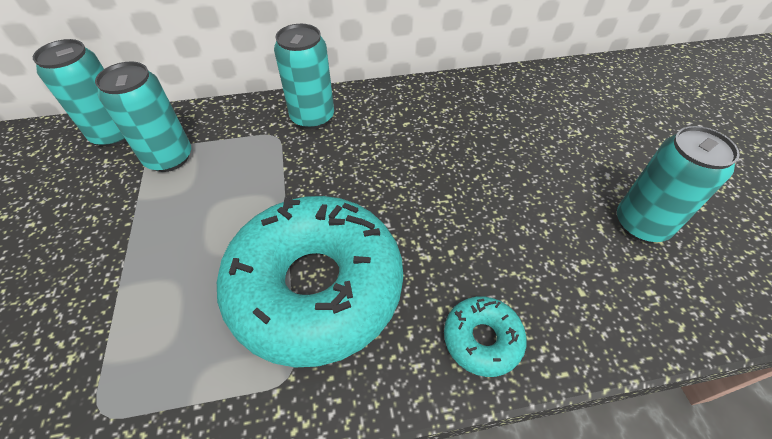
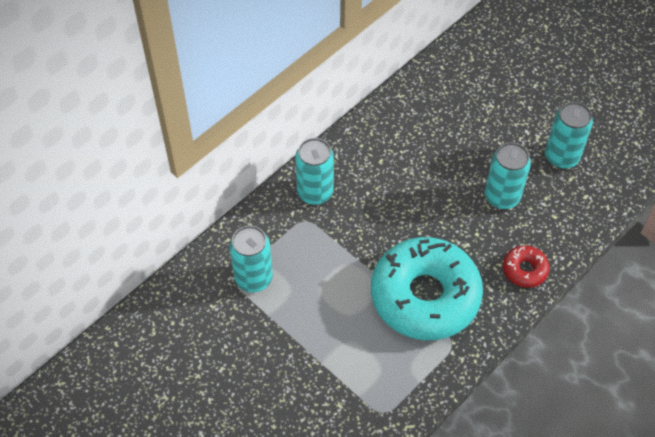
camera: 35 degrees left, 5 degrees up
turquoise can [33,39,126,147] -> turquoise can moved to [485,142,531,209]
turquoise donut [444,296,527,377] -> red donut [503,245,550,288]

